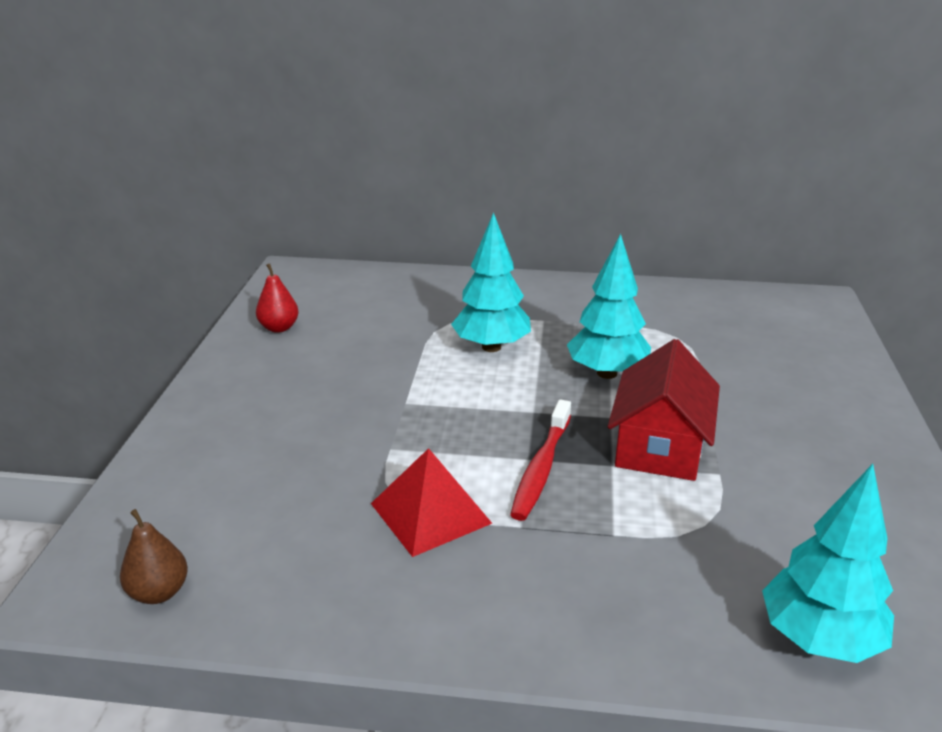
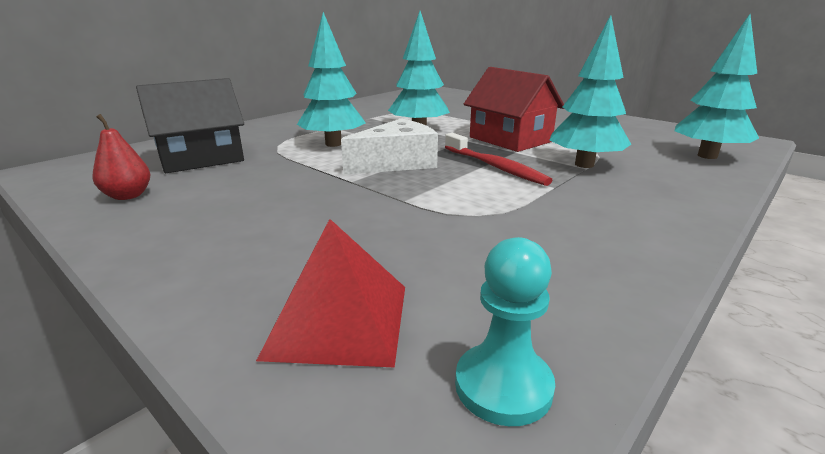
camera: 55 degrees left, 5 degrees down
brown pear [120,509,188,604] -> turquoise pawn [455,237,555,426]
red pyramid [371,448,492,557] -> red pyramid moved to [256,219,405,368]
none -> black house [136,78,244,173]
none -> white cheese [341,118,438,175]
none -> turquoise tree [550,15,631,168]

